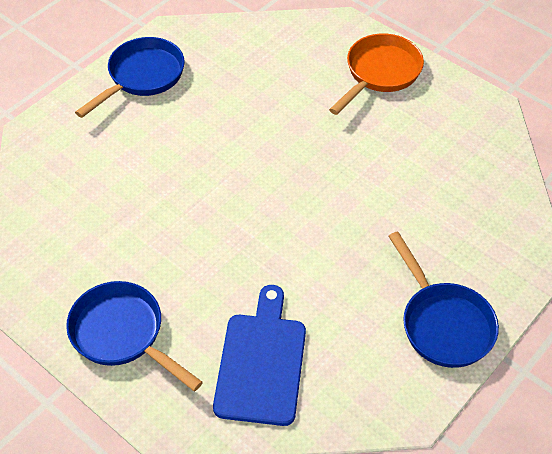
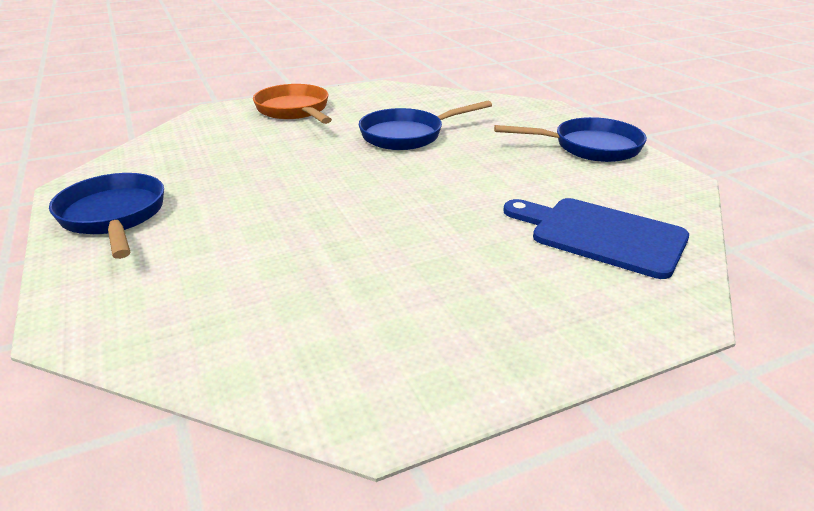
camera: 65 degrees left, 20 degrees down
blue pan [66,281,203,391] -> blue pan moved to [359,100,492,150]

